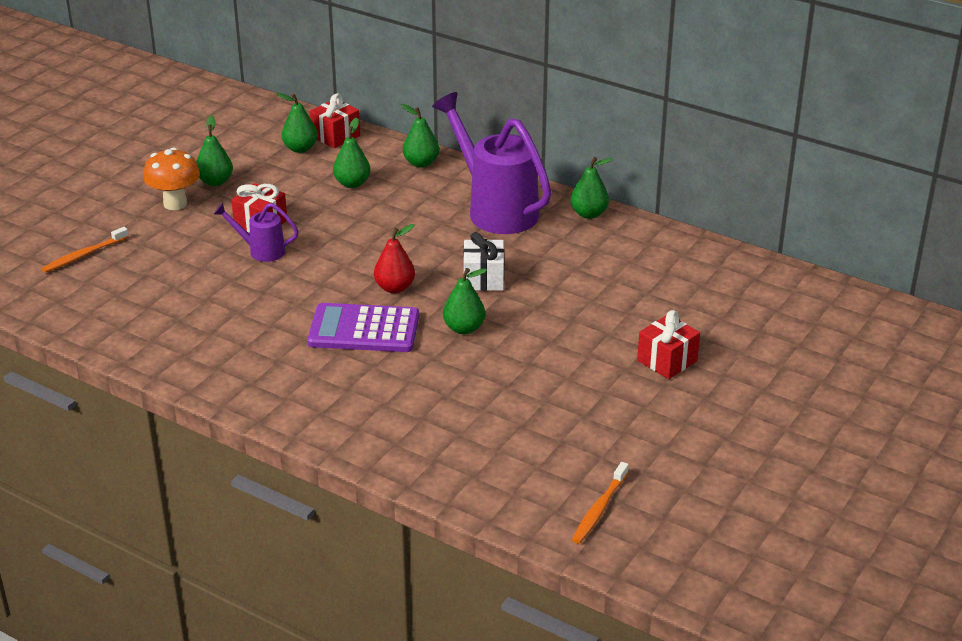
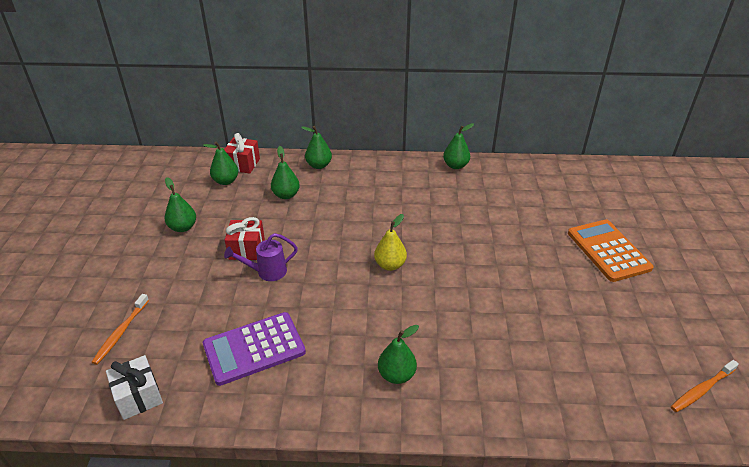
camera: 30 degrees left, 5 degrees up
orange mushroom [143,147,200,210] -> none
purple calculator [307,303,419,352] -> purple calculator moved to [203,312,306,386]
red pear [374,224,415,293] -> yellow pear [374,214,407,271]
purple watering can [432,92,551,234] -> none
green pear [443,268,487,334] -> green pear moved to [378,325,419,384]
white gift [463,232,505,291] -> white gift moved to [106,355,163,420]
orange toothbrush [572,462,629,544] -> orange toothbrush turned 60 degrees clockwise [671,360,739,412]
red gift [637,310,700,379] -> orange calculator [568,219,654,282]

